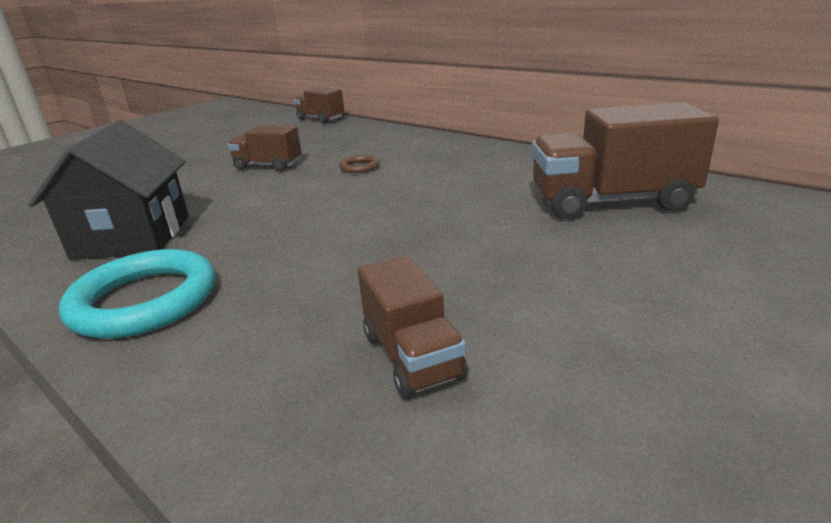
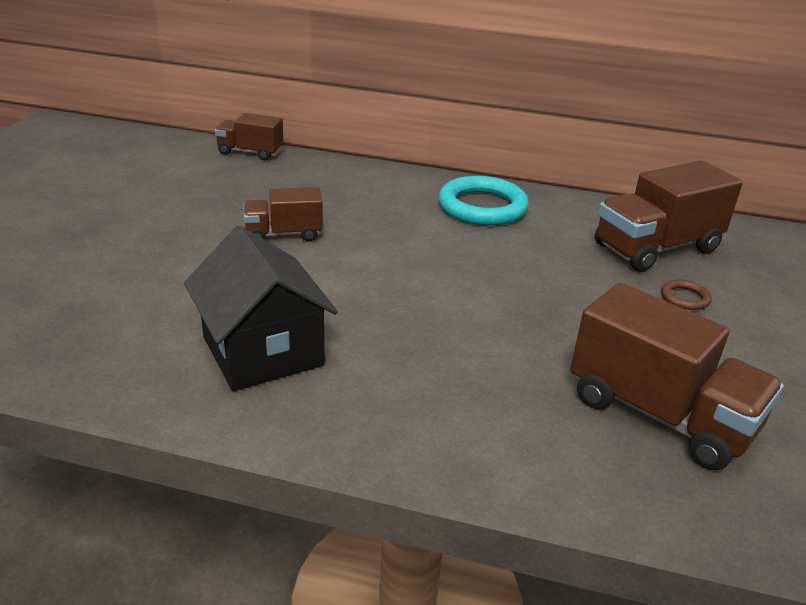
camera: 30 degrees left, 5 degrees up
turquoise ring [59,249,216,339] -> turquoise ring moved to [439,176,529,226]
brown ring [339,155,380,173] -> brown ring moved to [661,279,712,310]
brown truck [358,255,468,398] -> brown truck [570,282,784,470], size x1.75

